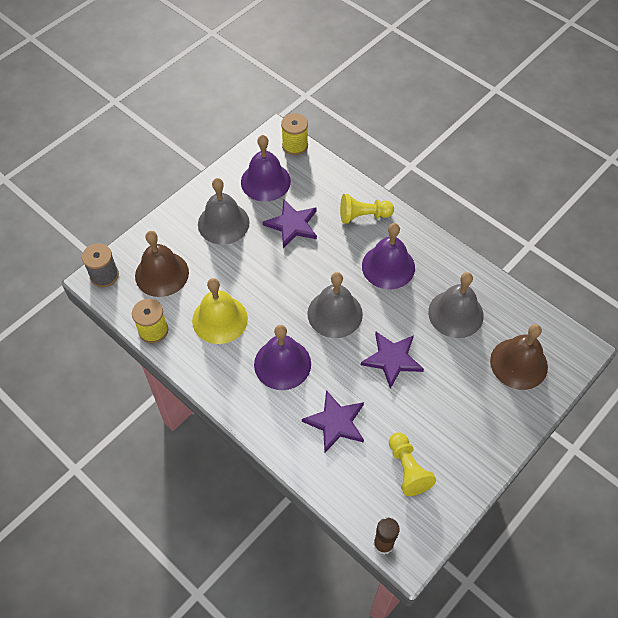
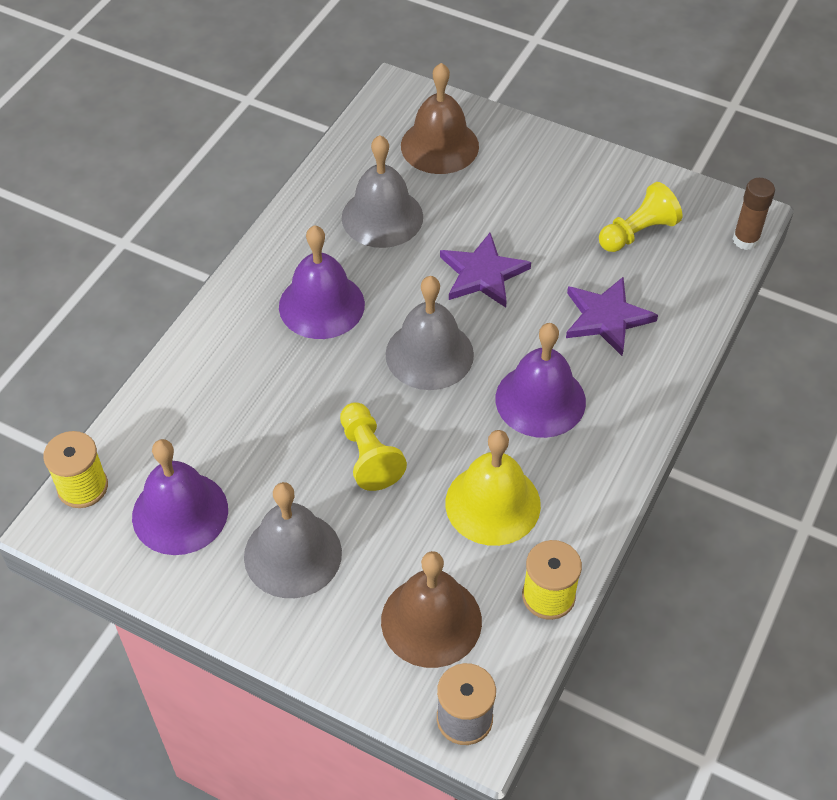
camera: 105 degrees left, 5 degrees down
purple star [263,200,317,248] -> none
yellow pawn [340,194,394,224] -> yellow pawn moved to [340,402,407,491]

